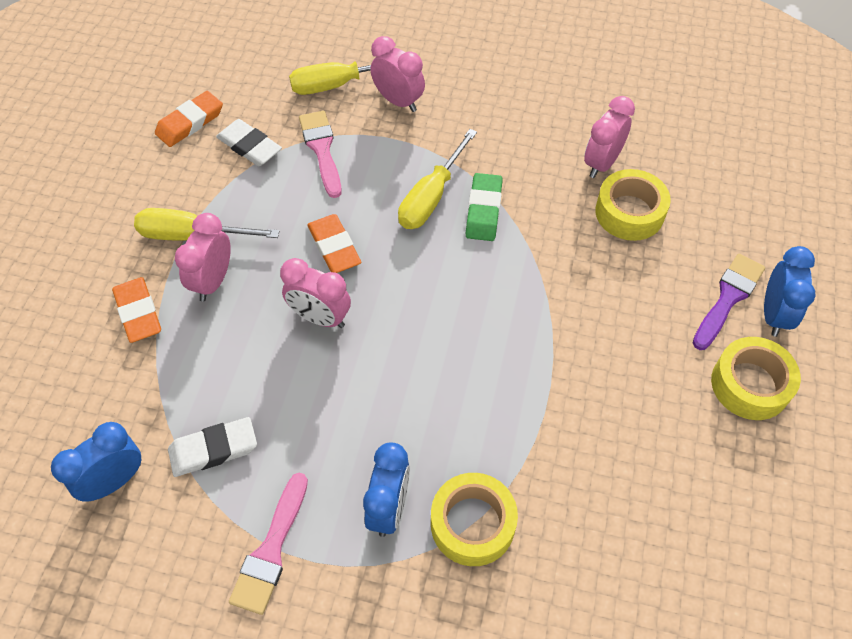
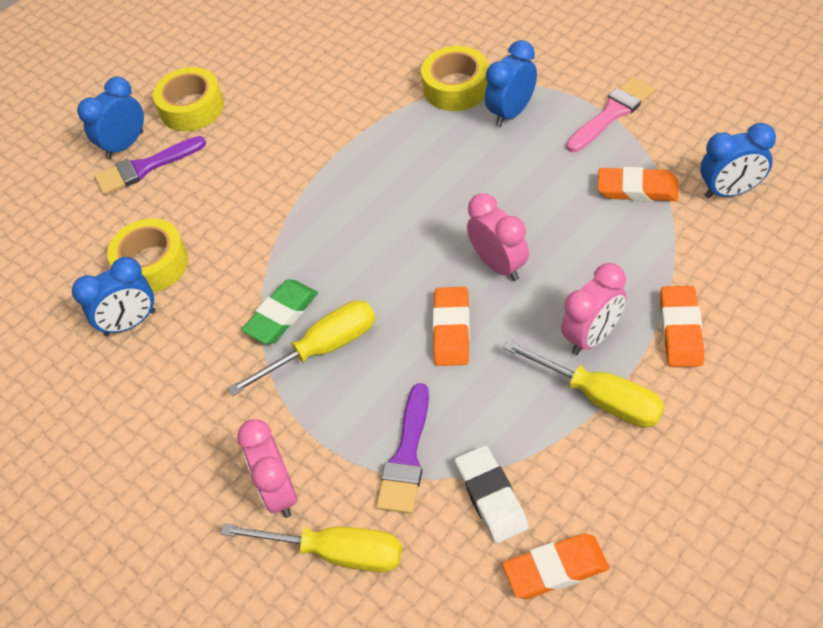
camera: 145 degrees left, 5 degrees down
white eraser [168,417,257,477] -> orange eraser [598,167,678,202]
pink brush [299,111,342,198] -> purple brush [376,383,429,514]
pink clock [584,96,635,178] -> blue clock [72,257,155,336]

